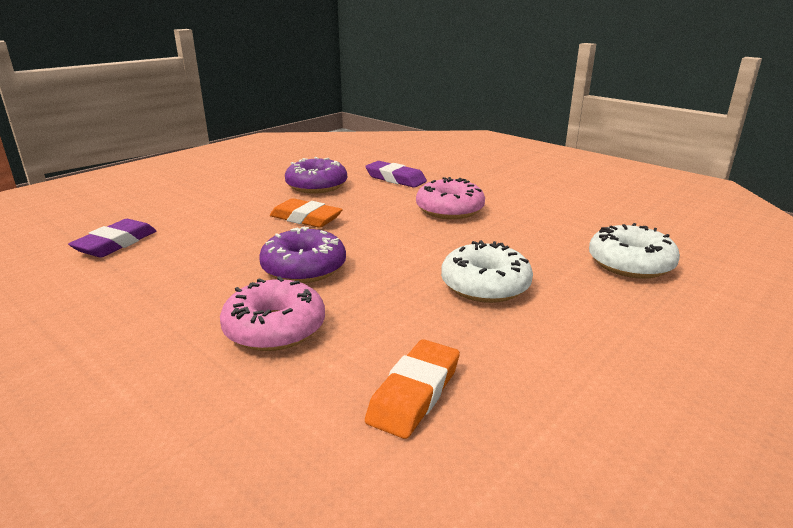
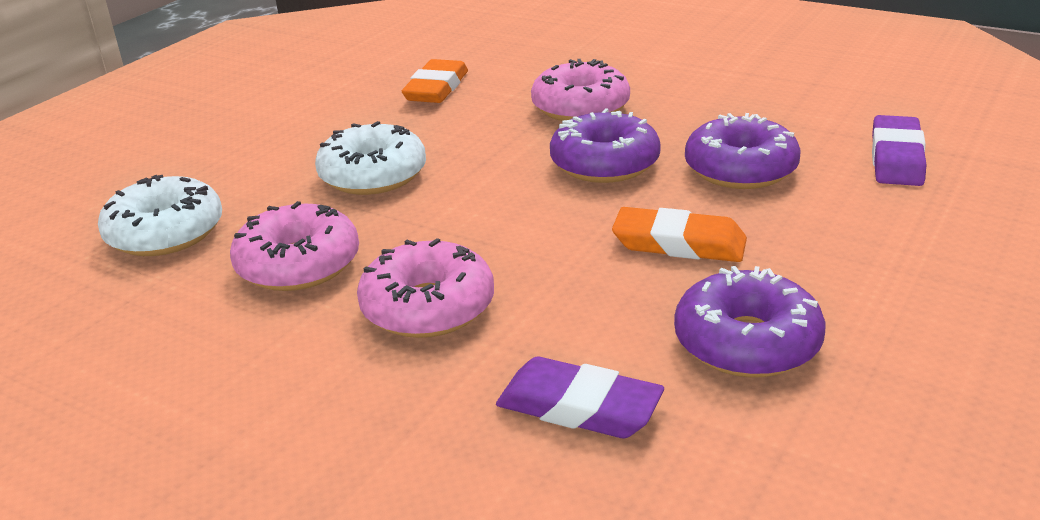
camera: 170 degrees right, 5 degrees up
none -> pink donut [230,201,359,291]
none -> purple donut [685,113,800,189]

